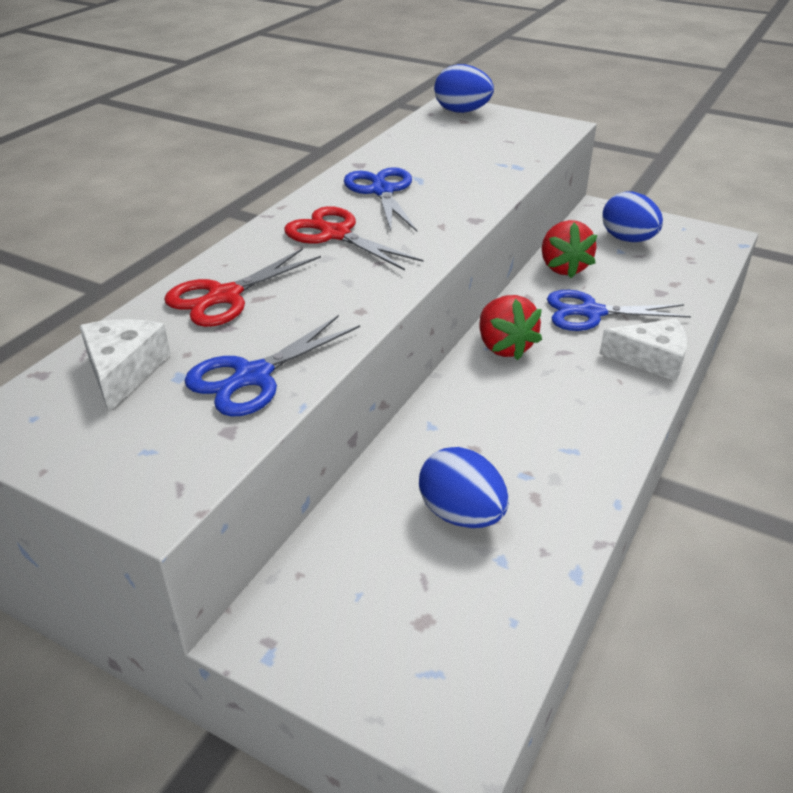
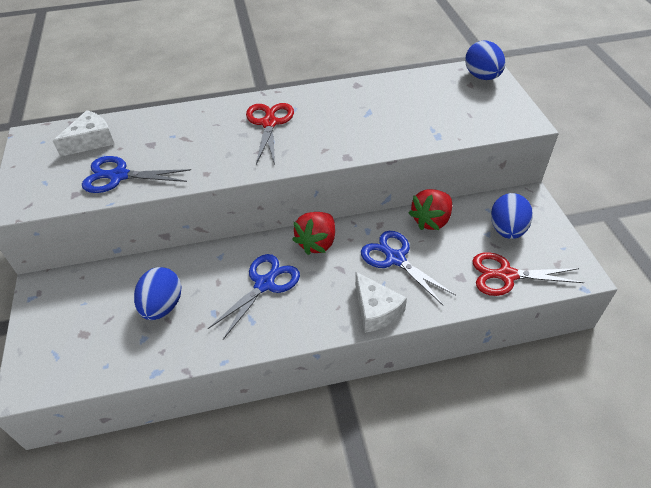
camera: 50 degrees right, 10 degrees up
red scissors [164,248,321,327] -> red scissors moved to [472,252,584,296]
blue scissors [344,167,417,231] -> blue scissors moved to [208,254,300,339]

